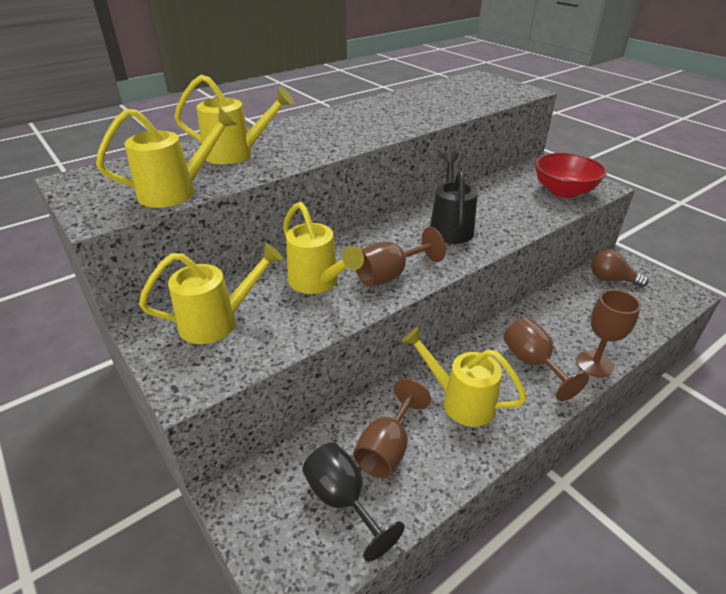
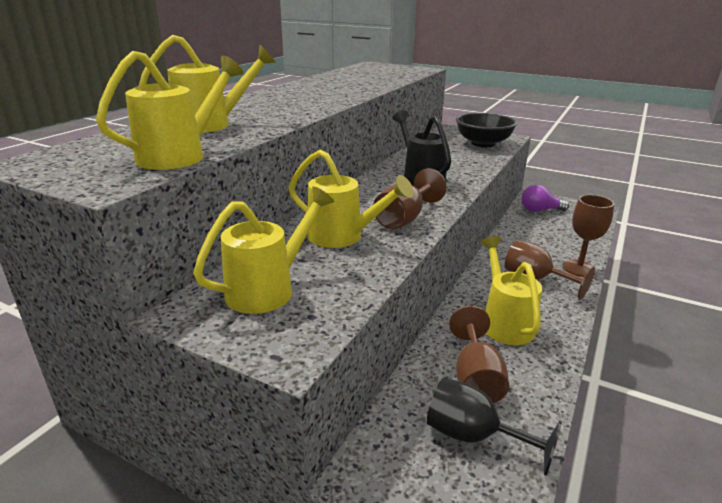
camera: 25 degrees left, 10 degrees down
yellow watering can [402,327,527,427] -> yellow watering can turned 75 degrees clockwise [481,236,542,345]
red bowl [535,153,607,198] -> black bowl [456,113,517,147]
brown light bulb [591,250,649,287] -> purple light bulb [521,185,569,212]

